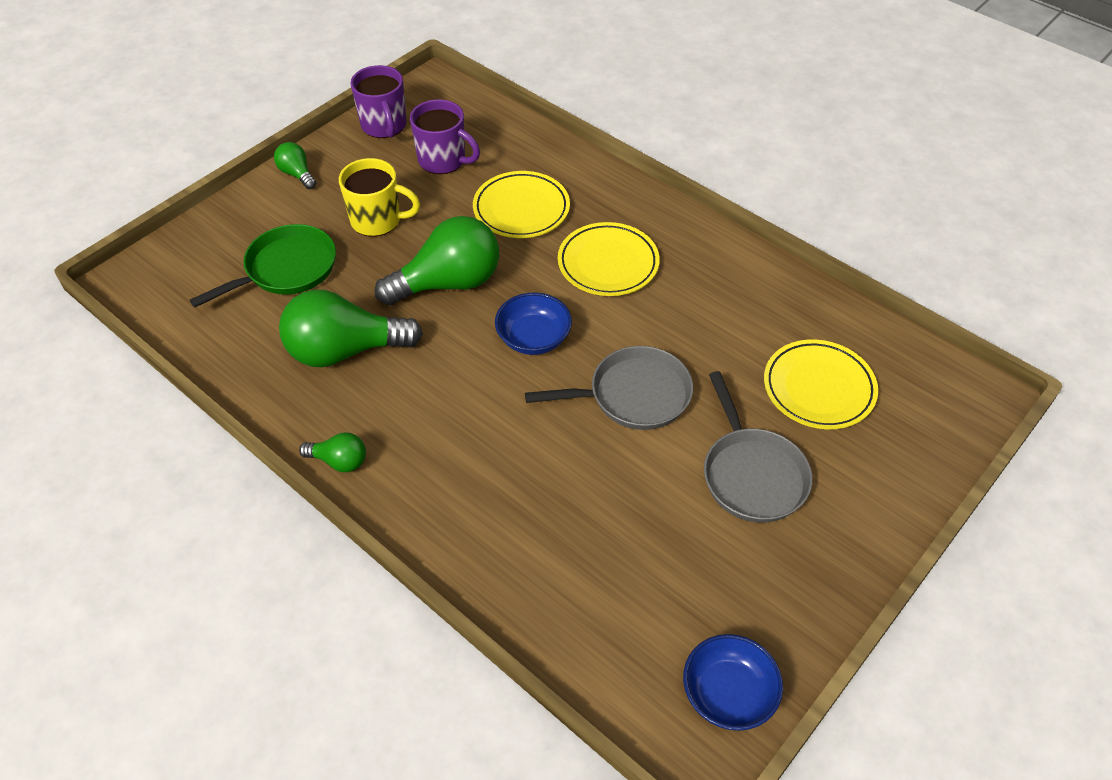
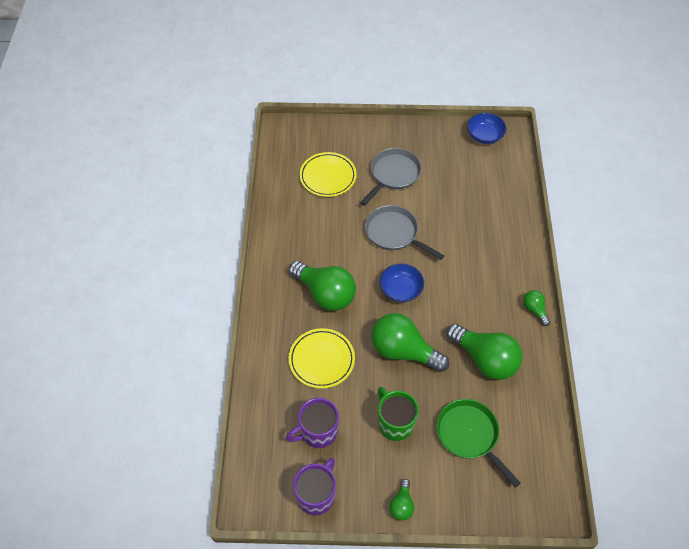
camera: 130 degrees left, 5 degrees up
green pan [190,224,336,307] -> green pan turned 45 degrees clockwise [436,399,521,488]
yellow mug [339,158,420,237] -> green mug [378,387,419,441]
purple mug [410,99,480,174] -> purple mug turned 105 degrees counterclockwise [286,398,339,448]
yellow plate [558,222,660,296] -> green light bulb [289,261,356,311]

